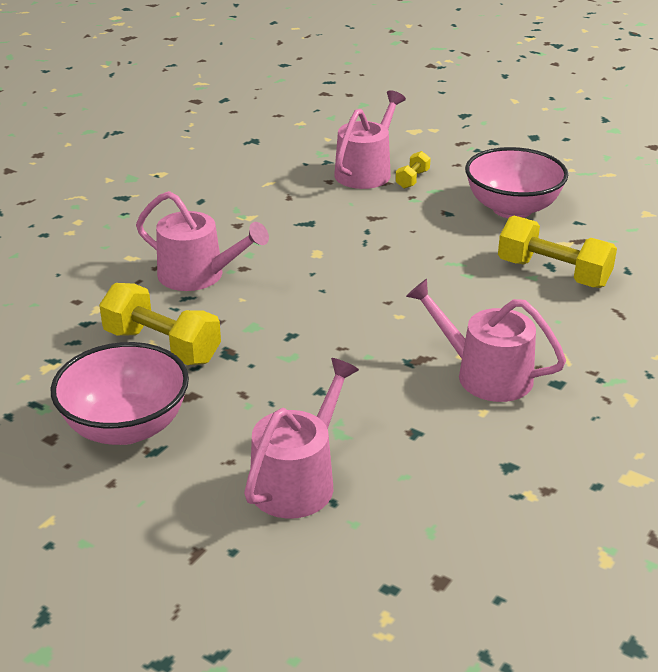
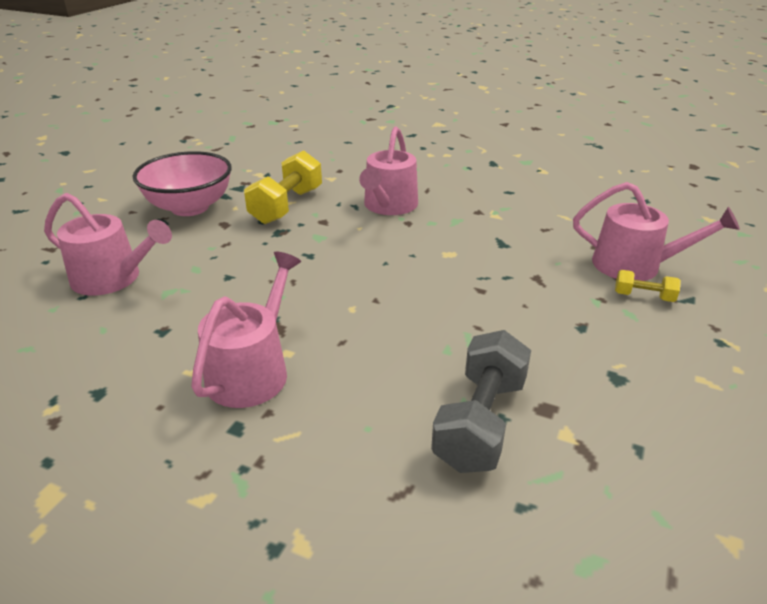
camera: 80 degrees right, 0 degrees up
pink bowl [465,147,568,218] -> none
yellow dumbbell [498,216,617,288] -> grey dumbbell [431,330,531,473]

